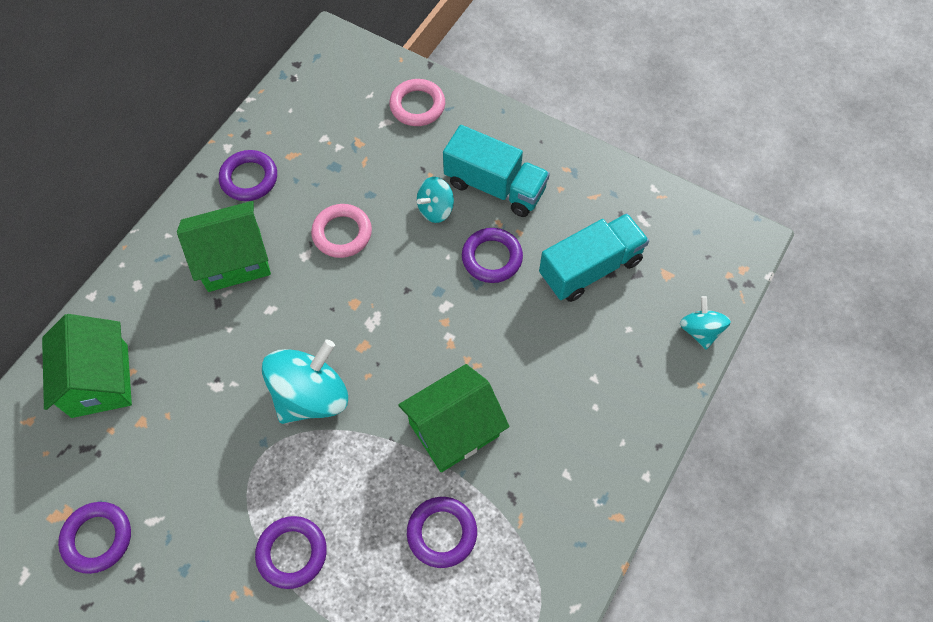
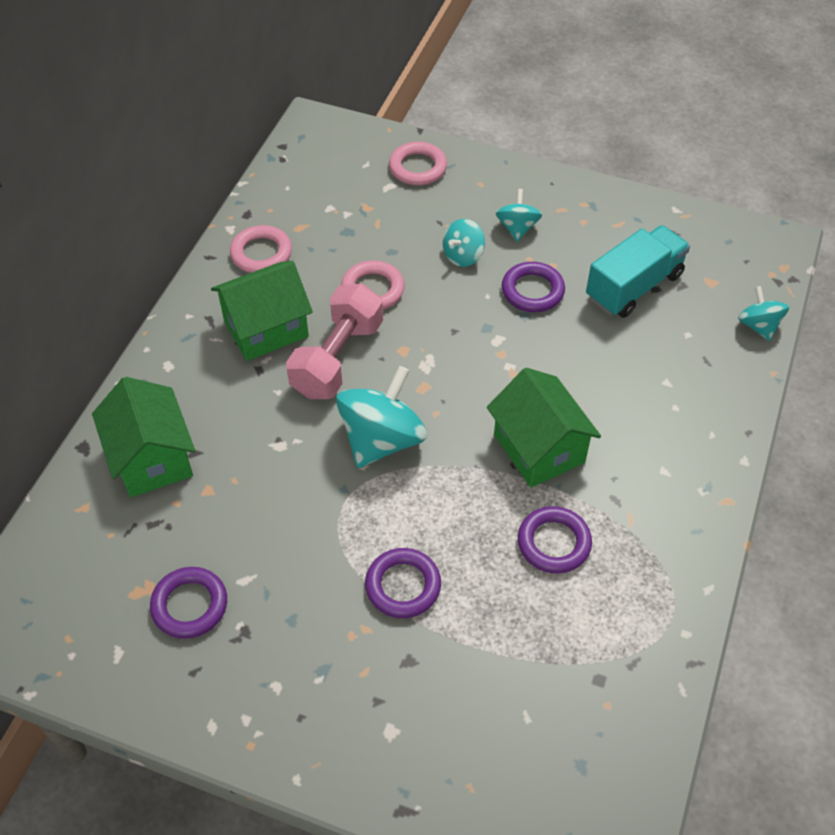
camera: 10 degrees left, 10 degrees down
purple ring [219,150,277,201] -> pink ring [230,225,292,273]
green house [398,364,510,472] -> green house turned 75 degrees counterclockwise [487,368,601,488]
turquoise truck [443,125,550,217] -> turquoise spinning top [496,189,542,242]
none -> pink dumbbell [286,283,383,399]

